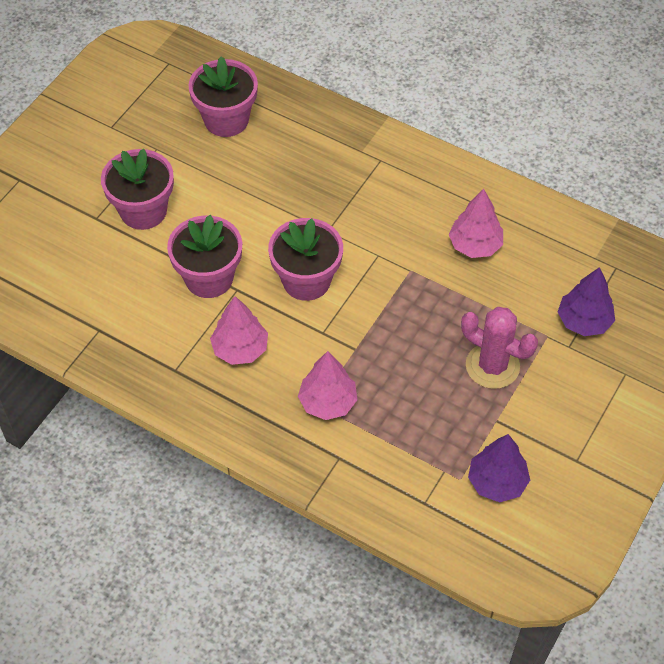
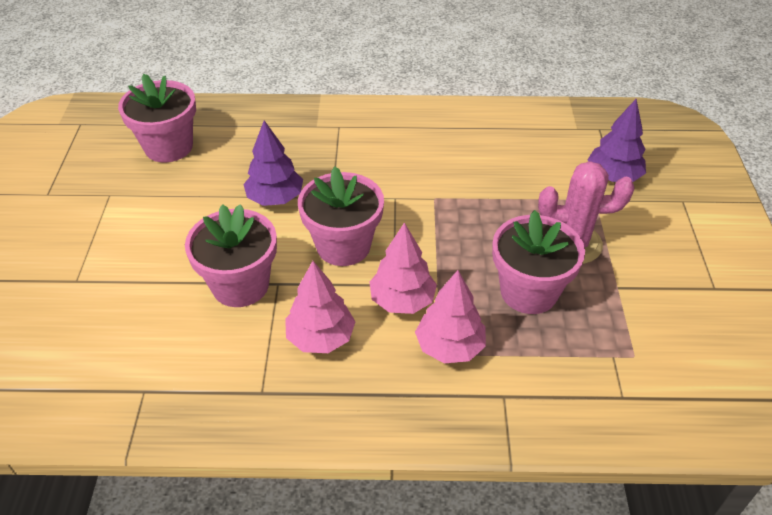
camera: 30 degrees left, 10 degrees down
pink flower pot [101,149,174,230] -> pink flower pot moved to [492,210,585,314]
pink tree [449,189,503,258] -> pink tree moved to [369,222,437,314]
purple tree [468,434,530,502] -> purple tree moved to [243,120,303,206]

